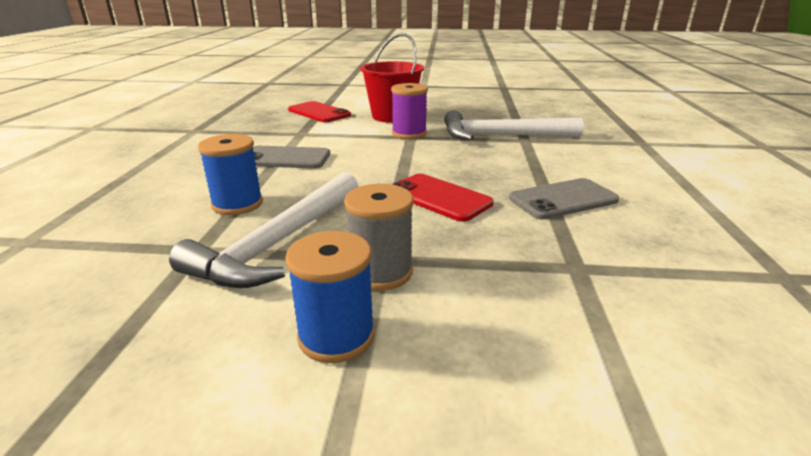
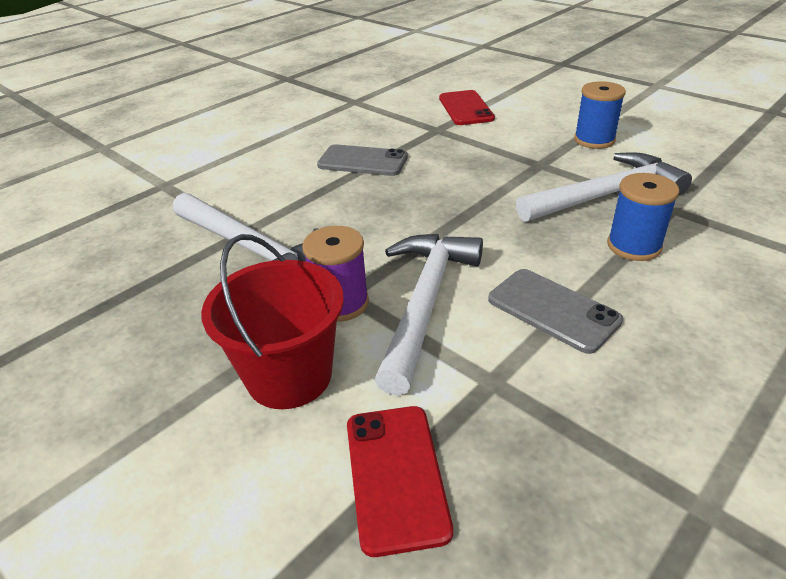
camera: 140 degrees left, 10 degrees up
grey spool [344,184,414,291] -> none
red phone [392,174,494,222] -> red phone moved to [439,90,495,125]
none -> white hammer [375,234,483,396]

